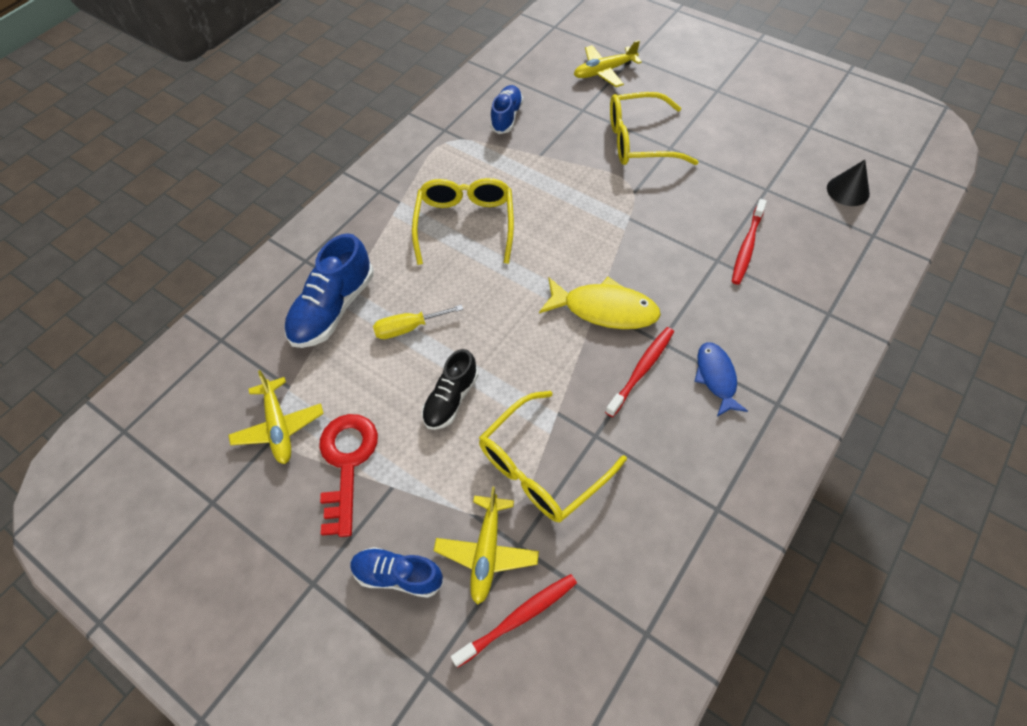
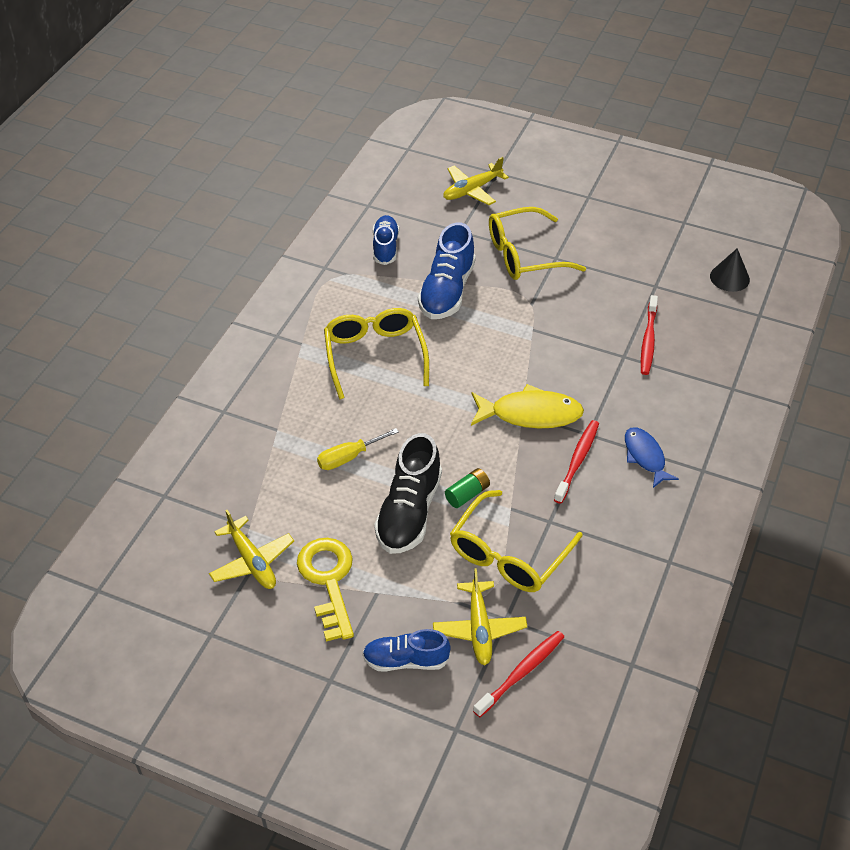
camera: 15 degrees left, 10 degrees down
blue shoe [284,233,374,348] -> blue shoe moved to [418,222,476,319]
red key [319,414,378,537] -> yellow key [297,538,354,642]
black shoe [422,349,479,430] -> black shoe [374,433,442,554], size x1.56
none -> green battery [445,468,490,508]

